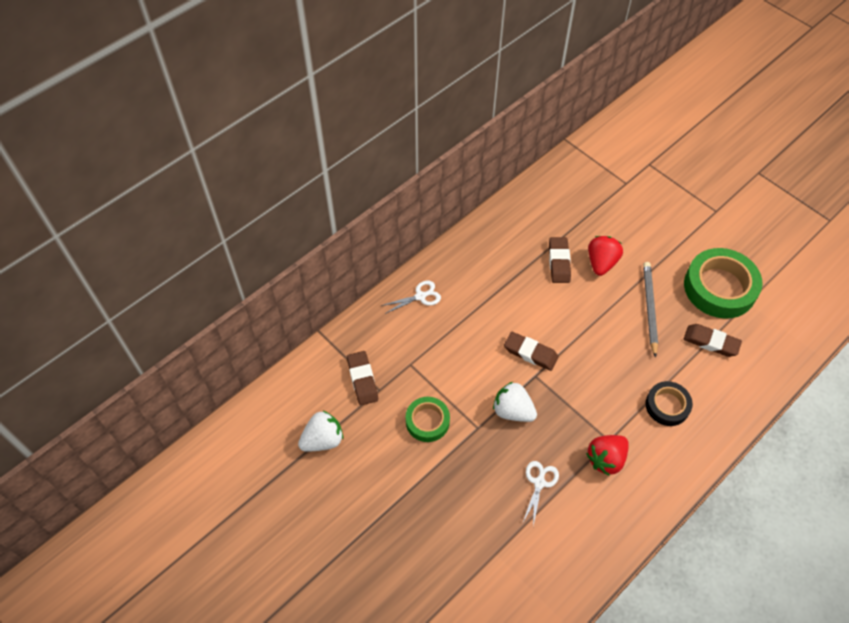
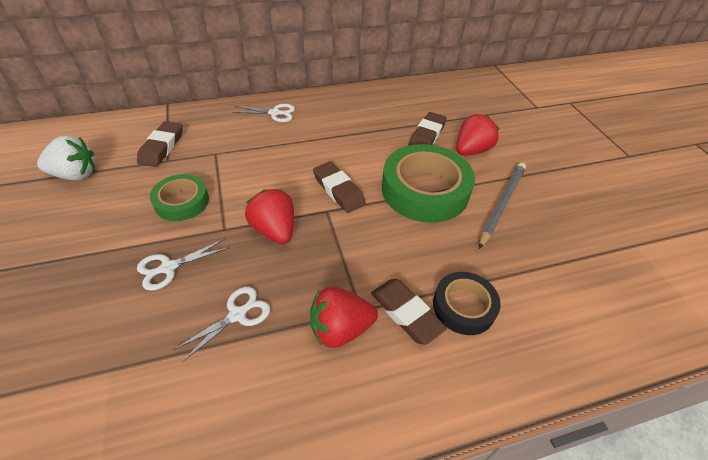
camera: 25 degrees right, 10 degrees down
white strawberry [493,382,537,422] -> red strawberry [245,189,294,244]
green tape [684,248,762,318] -> green tape moved to [382,144,475,223]
brown eraser [684,324,742,357] -> brown eraser moved to [371,279,447,345]
none -> white scissors [137,239,228,291]

